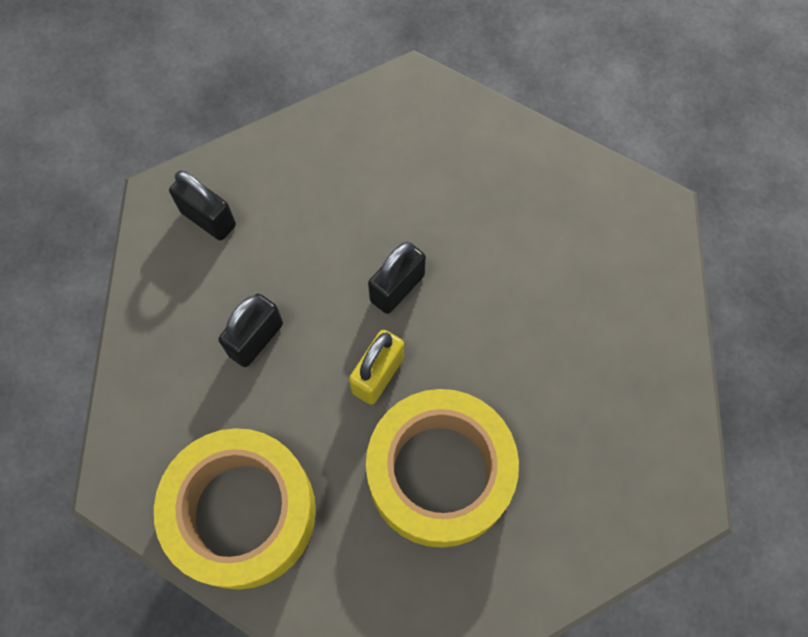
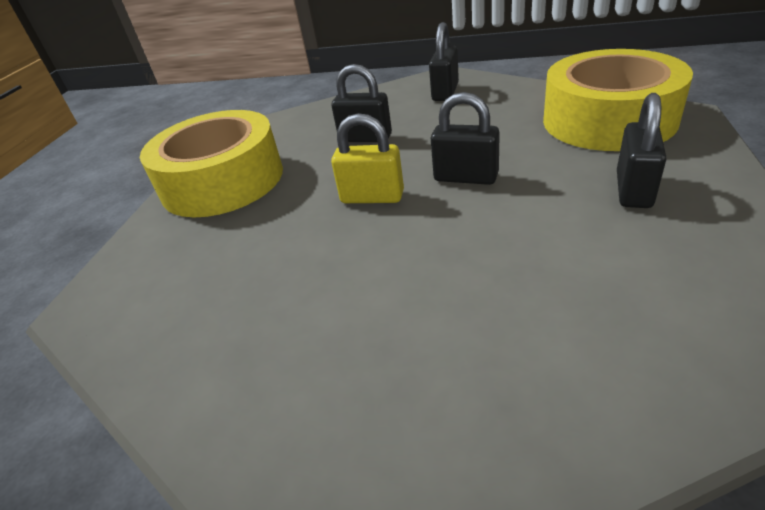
camera: 75 degrees right, 30 degrees down
yellow tape [366,389,519,548] -> yellow tape moved to [543,49,693,151]
none -> black padlock [617,93,666,208]

